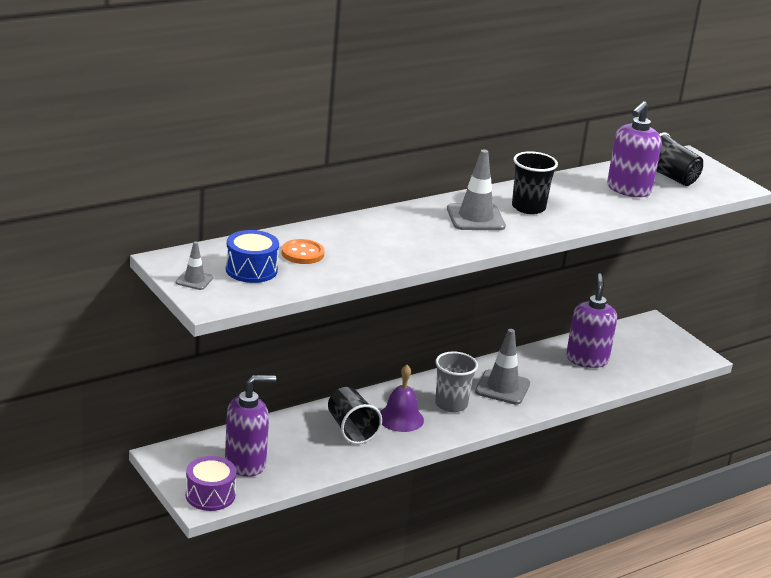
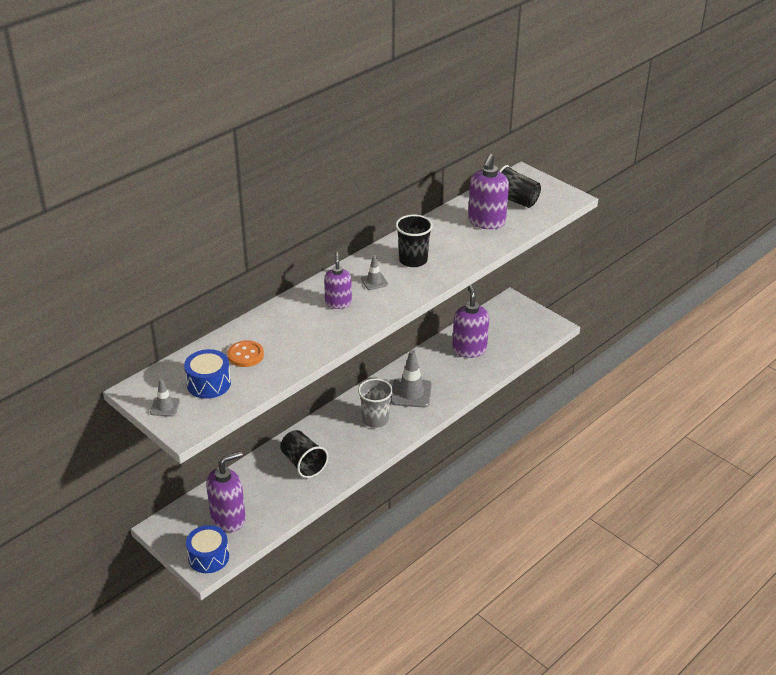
camera: 10 degrees left, 10 degrees up
purple drum [186,456,237,511] -> blue drum [186,525,229,573]
purple bell [380,365,424,432] -> none
grey traffic cone [447,150,506,230] -> grey traffic cone [361,255,388,290], size x0.52
none -> purple soap dispenser [324,252,352,309]

